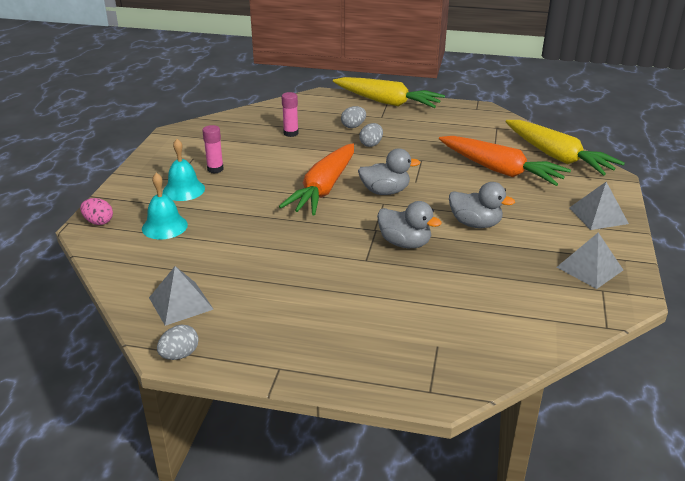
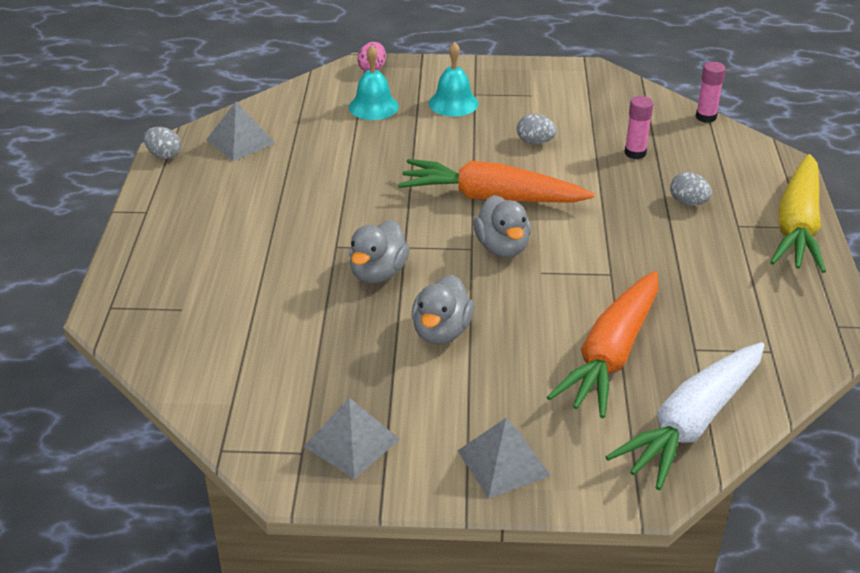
camera: 80 degrees right, 5 degrees up
pink glue stick [202,125,224,174] -> pink glue stick moved to [696,62,726,123]
grey egg [359,123,383,147] -> grey egg moved to [517,114,557,144]
yellow carrot [505,120,625,176] -> white carrot [606,342,764,490]

